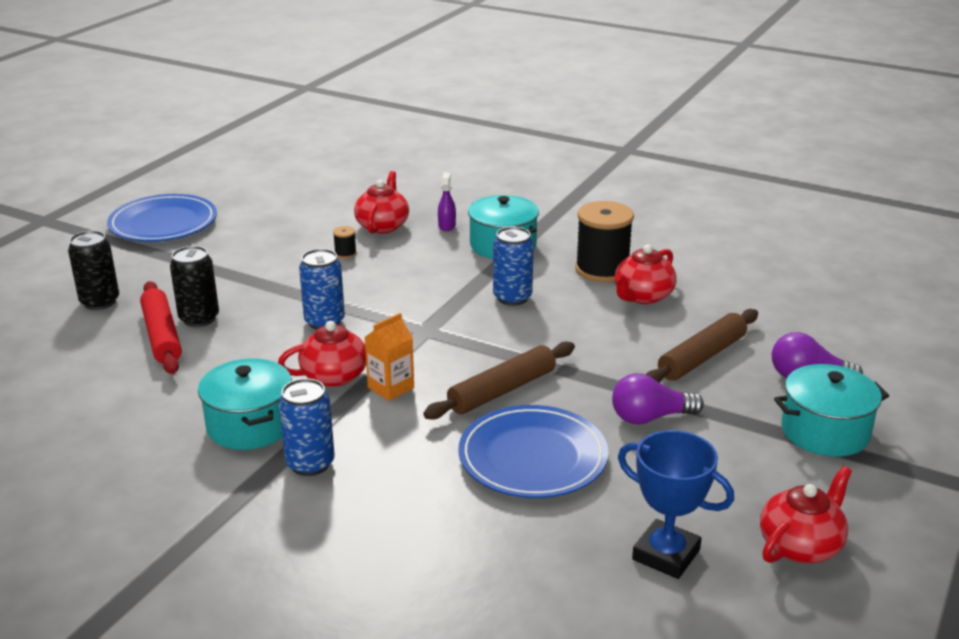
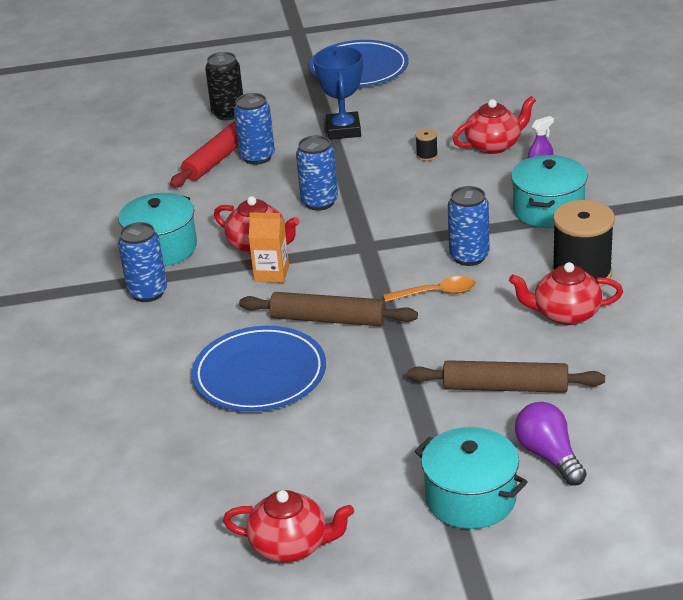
camera: 55 degrees right, 5 degrees up
black can [170,246,219,327] -> blue can [234,93,275,165]
purple light bulb [612,373,704,425] -> none
blue trophy [618,430,734,579] -> blue trophy moved to [313,46,363,140]
none -> orange spoon [384,276,476,302]

